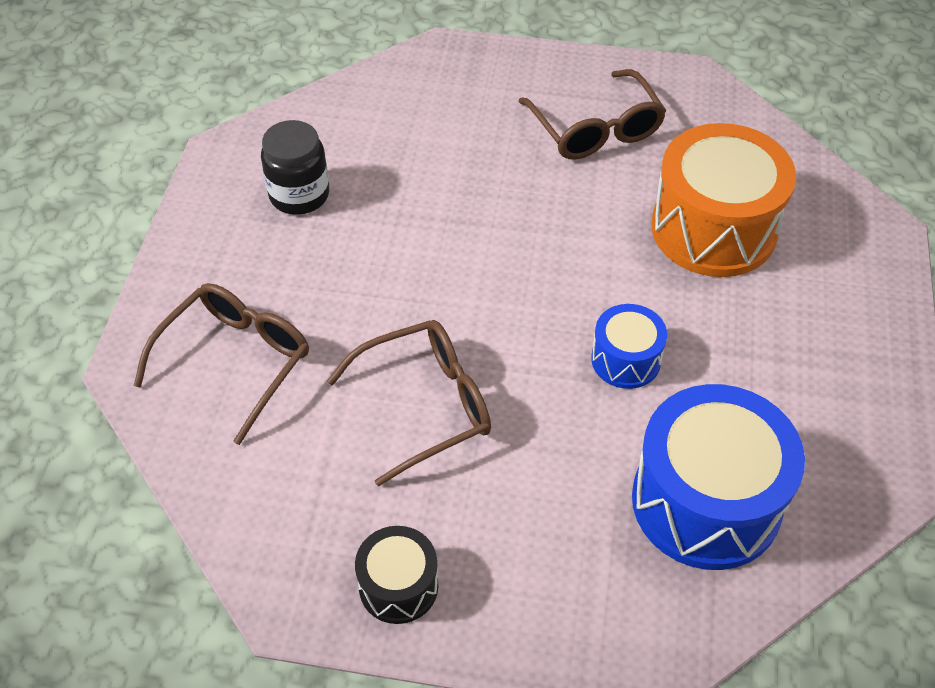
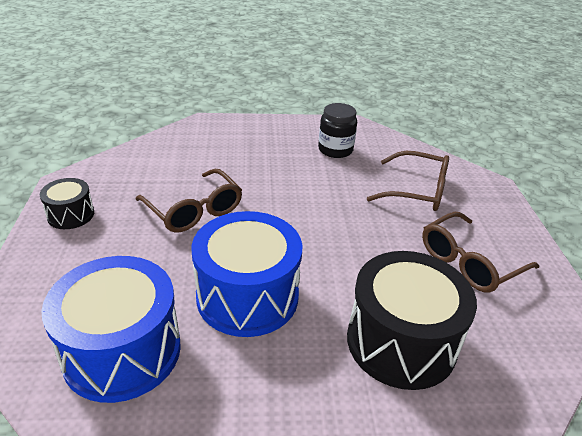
camera: 75 degrees right, 15 degrees down
brown glasses [134,283,309,445] -> brown glasses moved to [367,151,449,211]
blue drum [591,304,667,389] -> blue drum [192,211,302,337], size x1.96
orange drum [651,123,796,277] -> black drum [347,251,477,390]

